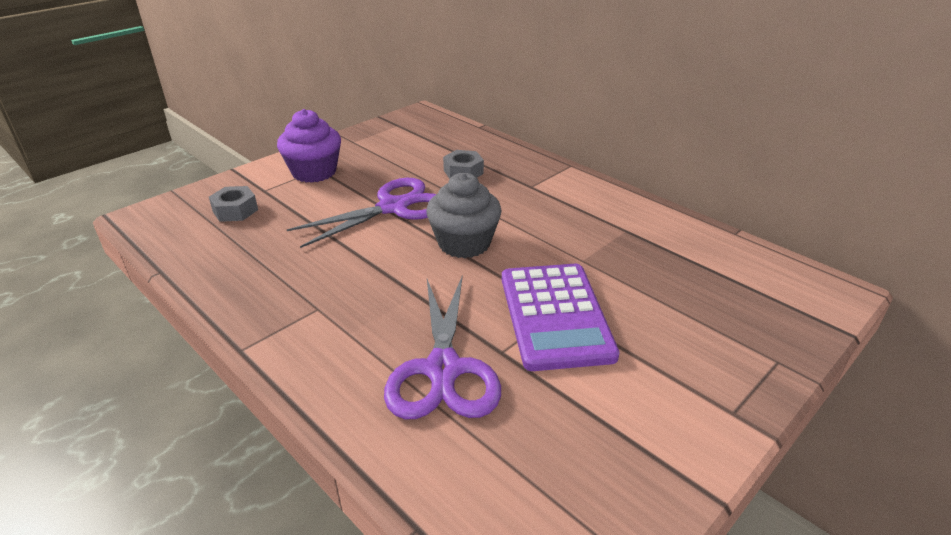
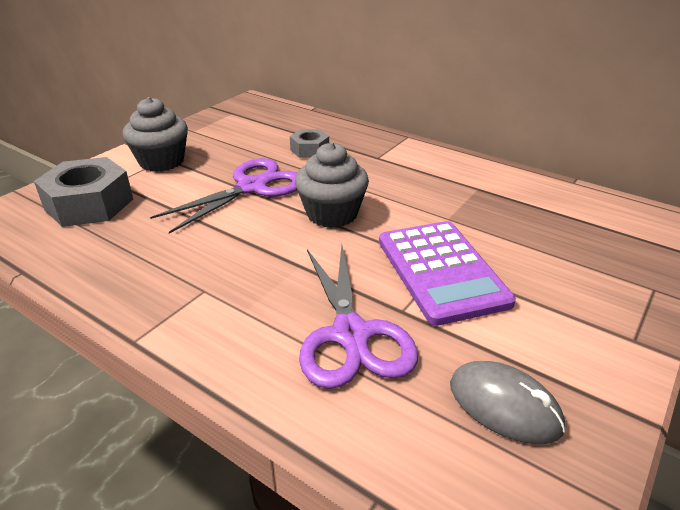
camera: 10 degrees left, 0 degrees up
grey nut [209,186,258,222] -> grey nut [34,157,133,227], size x1.83
purple cupcake [277,109,341,183] -> grey cupcake [123,97,188,172]
none -> grey mouse [450,361,565,444]

